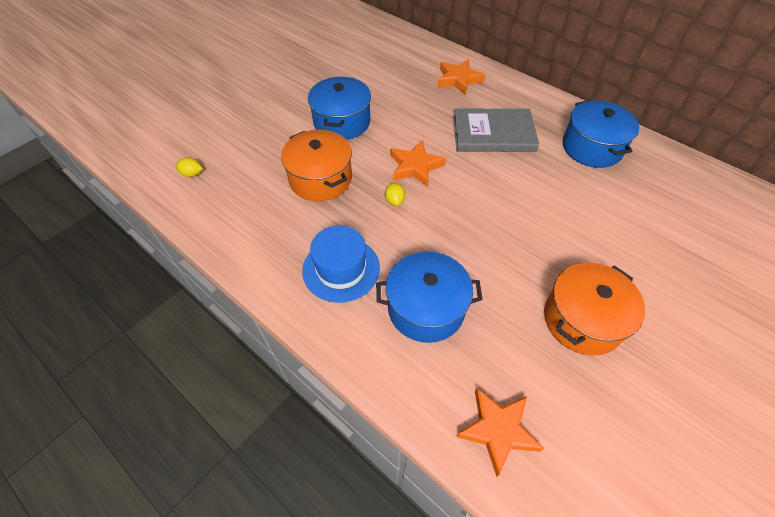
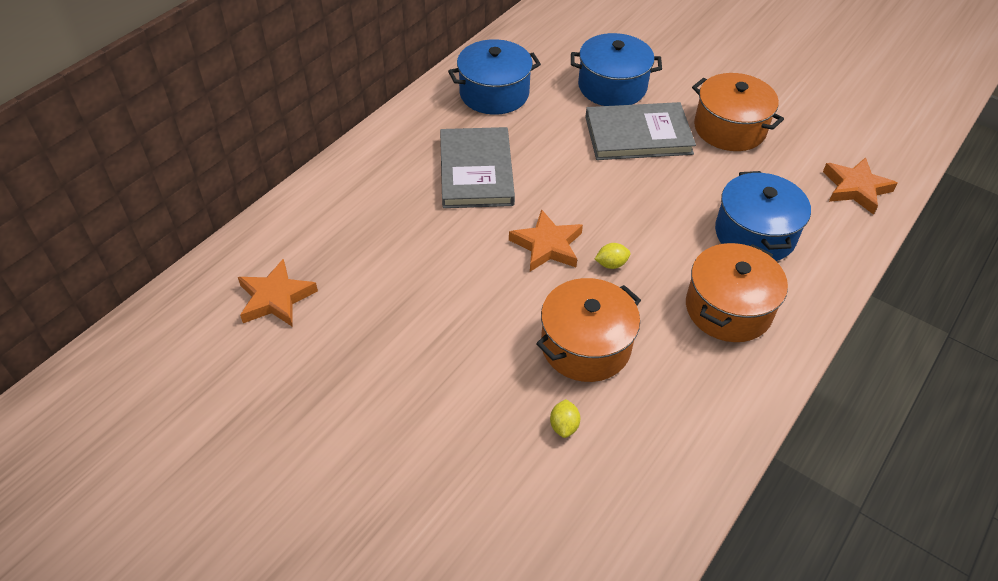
camera: 95 degrees left, 5 degrees down
yellow lemon [175,157,203,177] -> yellow lemon moved to [550,399,581,438]
blue hat [302,225,380,303] -> orange pot [686,243,788,342]
blue pot [308,77,371,140] -> blue pot moved to [571,33,662,106]
orange star [437,59,485,95] -> orange star moved to [238,258,318,327]
none -> grey book [585,102,696,160]

